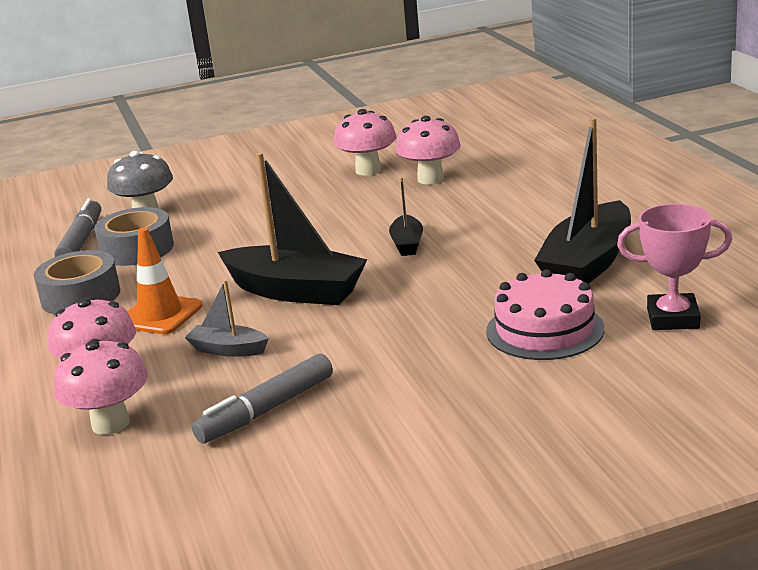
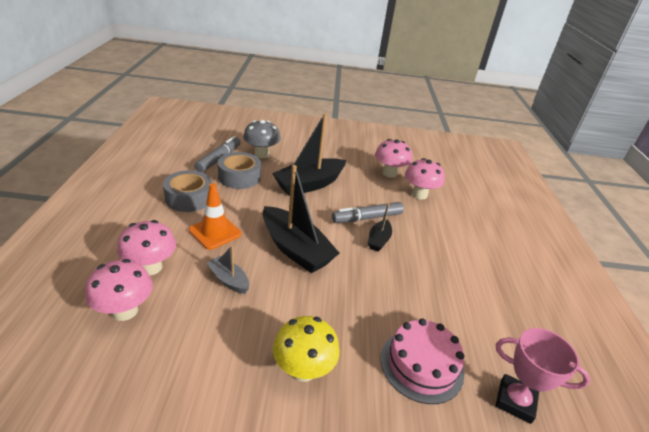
camera: 15 degrees right, 10 degrees up
grey marker [192,354,333,443] -> grey marker moved to [332,202,404,223]
black boat [534,117,631,284] -> black boat moved to [272,113,346,196]
none -> yellow mushroom [273,316,340,382]

